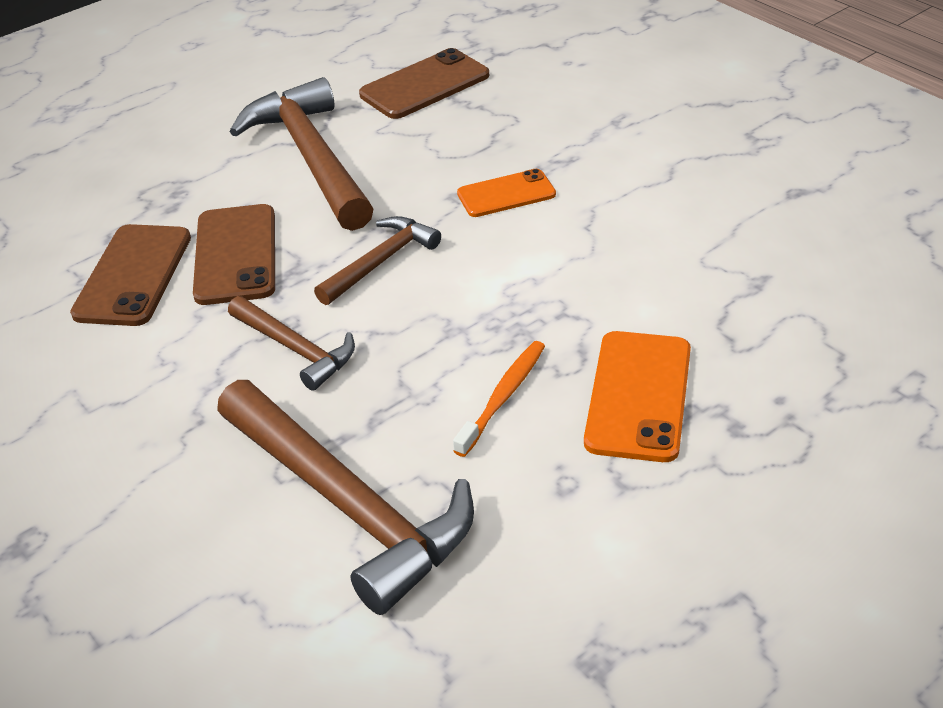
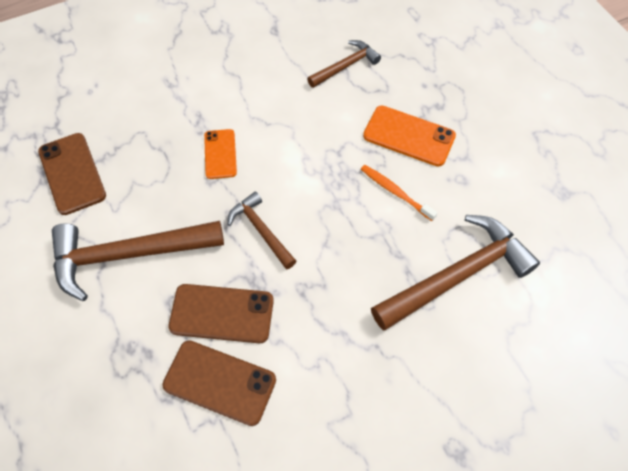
camera: 80 degrees left, 20 degrees up
brown hammer [228,296,355,391] -> brown hammer moved to [307,40,381,88]

